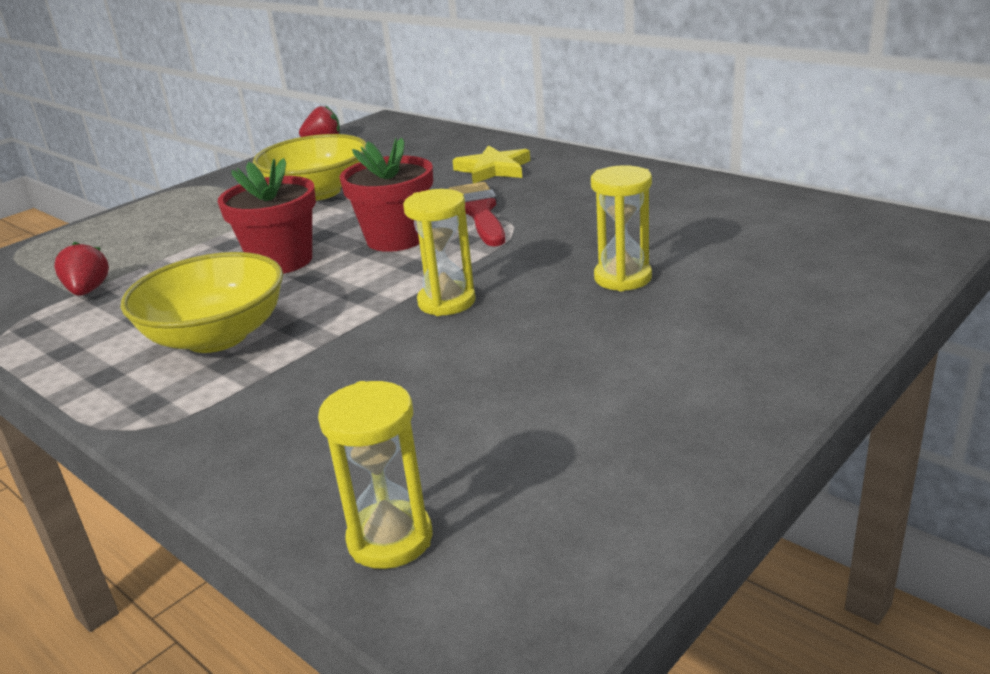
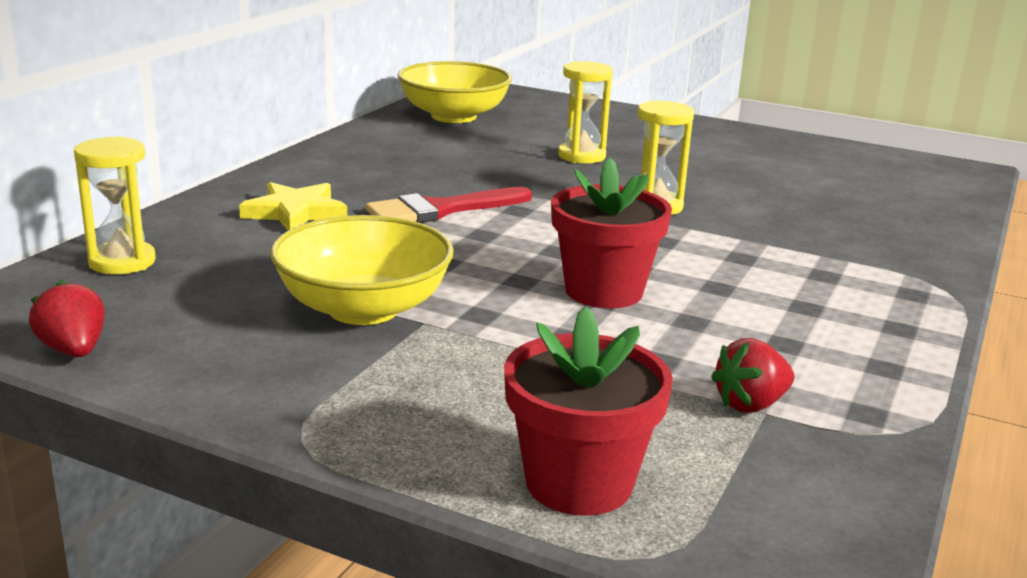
camera: 110 degrees left, 5 degrees down
yellow bowl [121,252,283,353] -> yellow bowl moved to [397,61,512,123]
yellow hourglass [318,381,433,569] -> yellow hourglass moved to [74,136,156,274]
red flower pot [340,138,433,252] -> red flower pot moved to [504,306,673,516]

